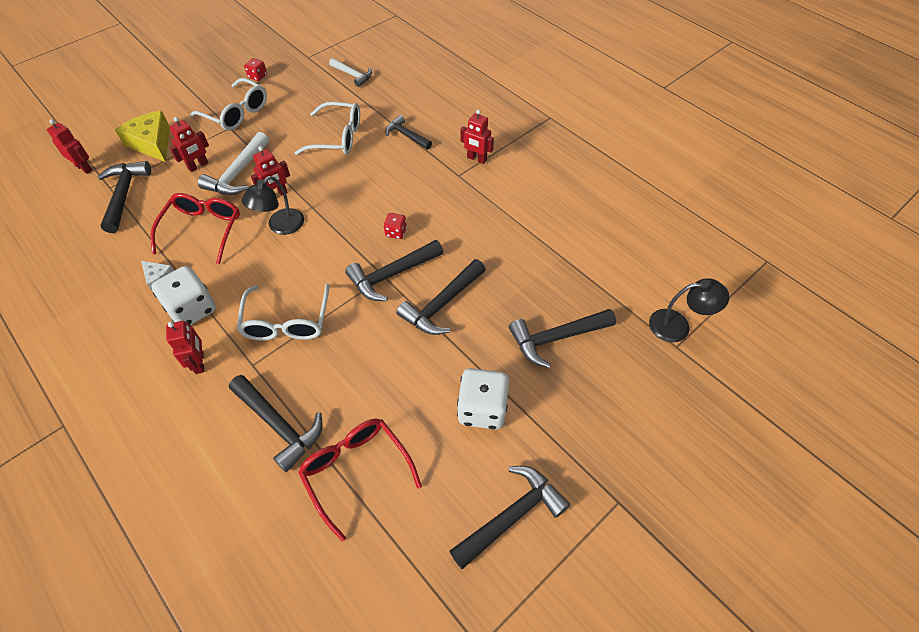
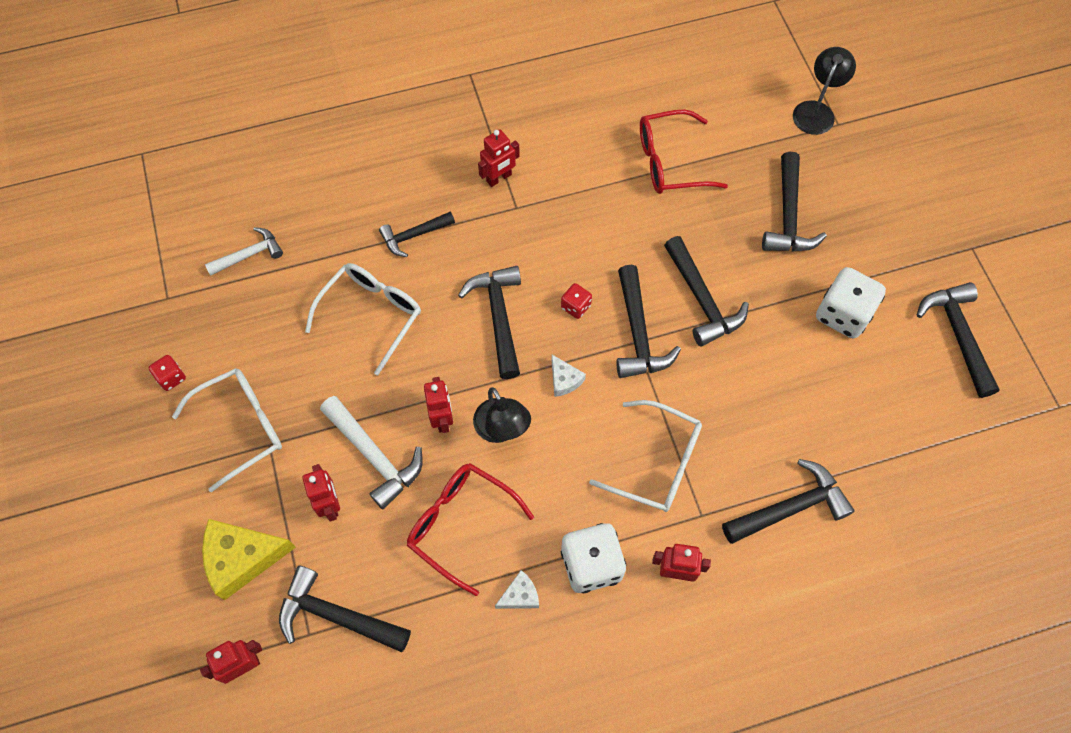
camera: 65 degrees left, 10 degrees up
red glasses [298,419,422,542] -> red glasses moved to [640,109,728,194]
none -> black hammer [458,266,521,379]
none -> white cheese [552,355,586,397]

